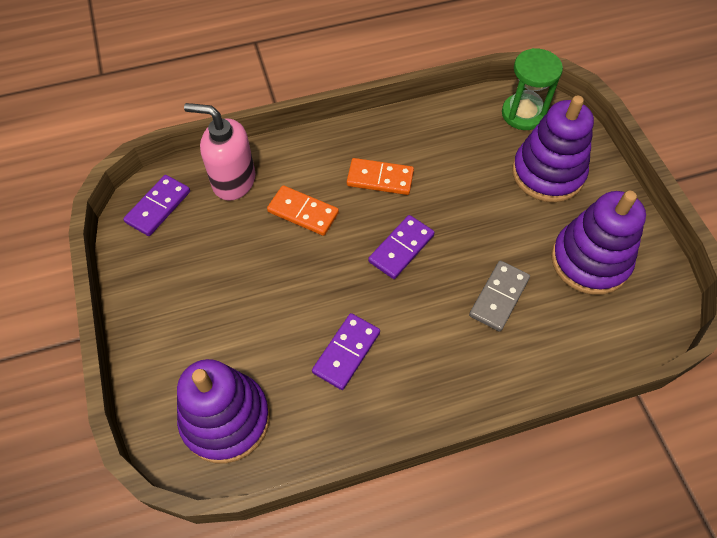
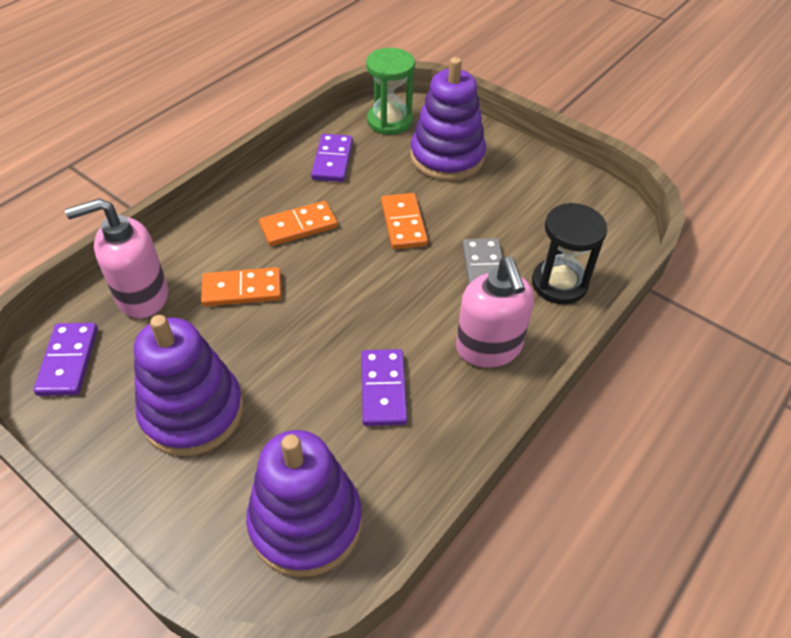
camera: 35 degrees left, 10 degrees down
purple domino [368,215,435,279] -> purple domino moved to [311,134,353,182]
purple stacking toy [551,191,646,295] -> purple stacking toy moved to [134,315,243,456]
none -> orange domino [381,193,428,249]
none -> pink soap dispenser [456,257,534,368]
none -> black hourglass [532,203,608,304]

